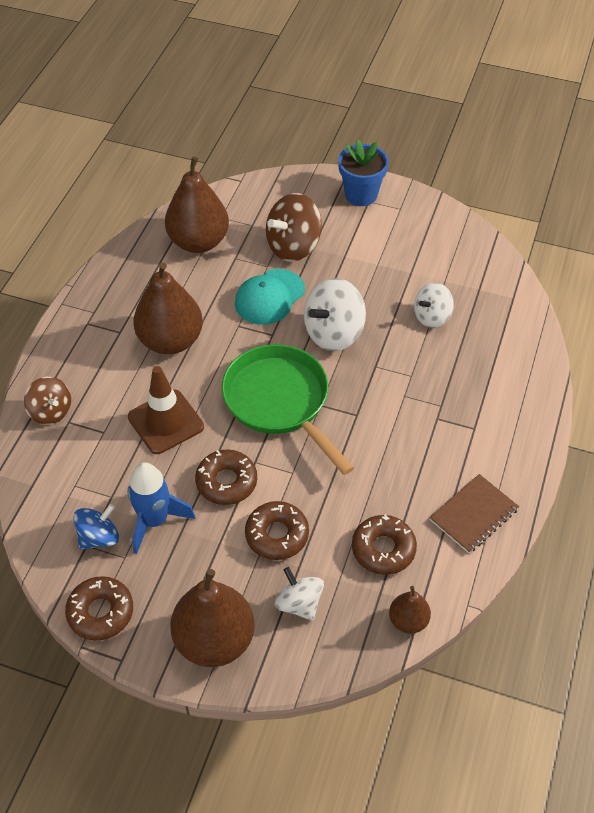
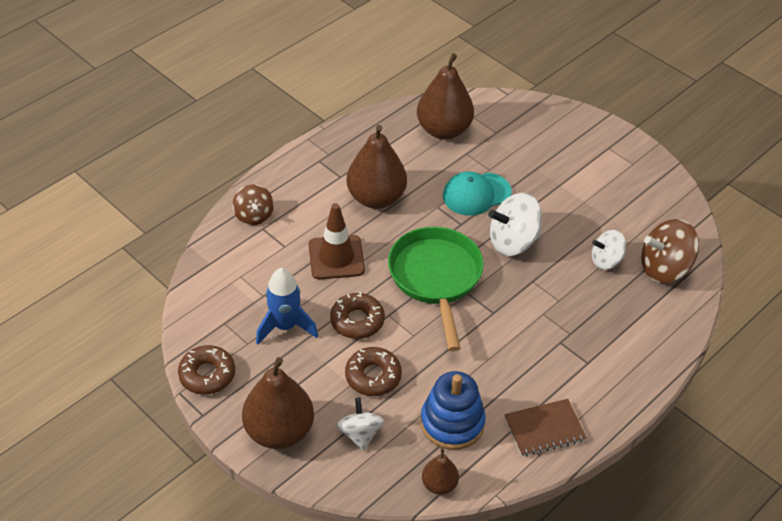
camera: 25 degrees right, 5 degrees down
blue spinning top [73,504,119,550] -> none
brown spinning top [266,193,322,262] -> brown spinning top moved to [641,219,699,283]
blue flower pot [338,140,389,206] -> none
brown donut [352,514,417,575] -> blue stacking toy [420,371,486,450]

